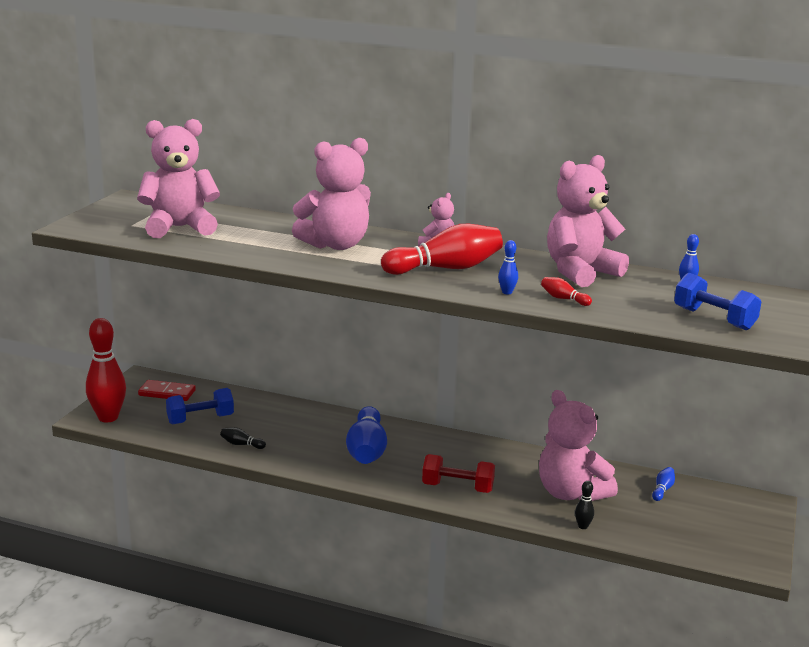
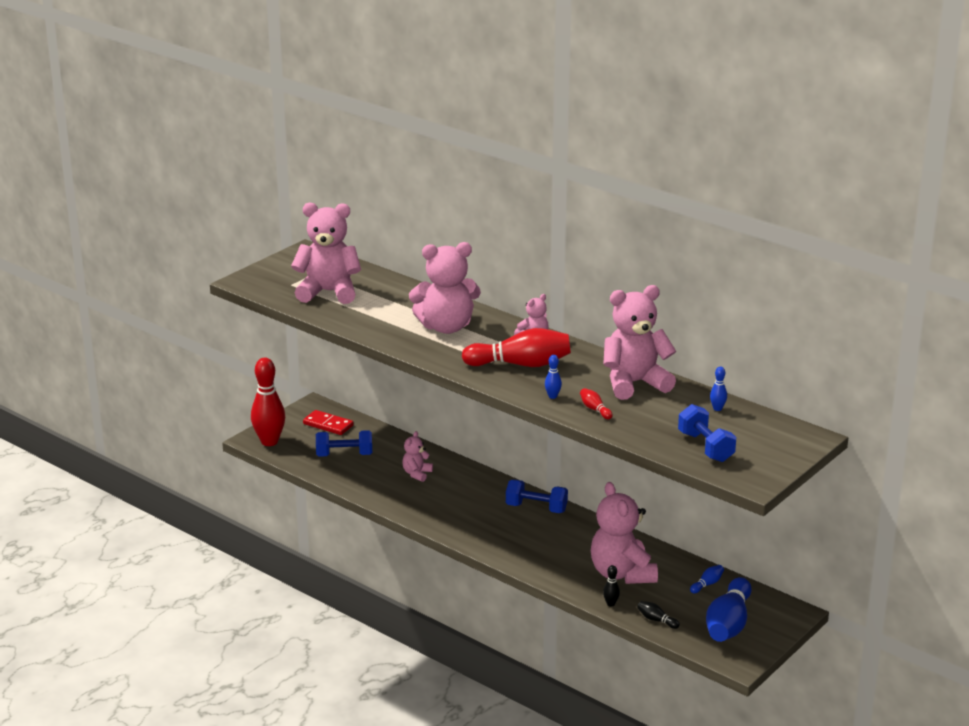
camera: 20 degrees right, 5 degrees up
black bowling pin [220,427,266,449] -> black bowling pin moved to [637,601,680,629]
blue bowling pin [346,406,387,464] -> blue bowling pin moved to [706,577,752,642]
red dumbbell [422,454,495,493] -> none
none -> pink teddy bear [402,431,433,482]
none -> blue dumbbell [506,479,568,513]

